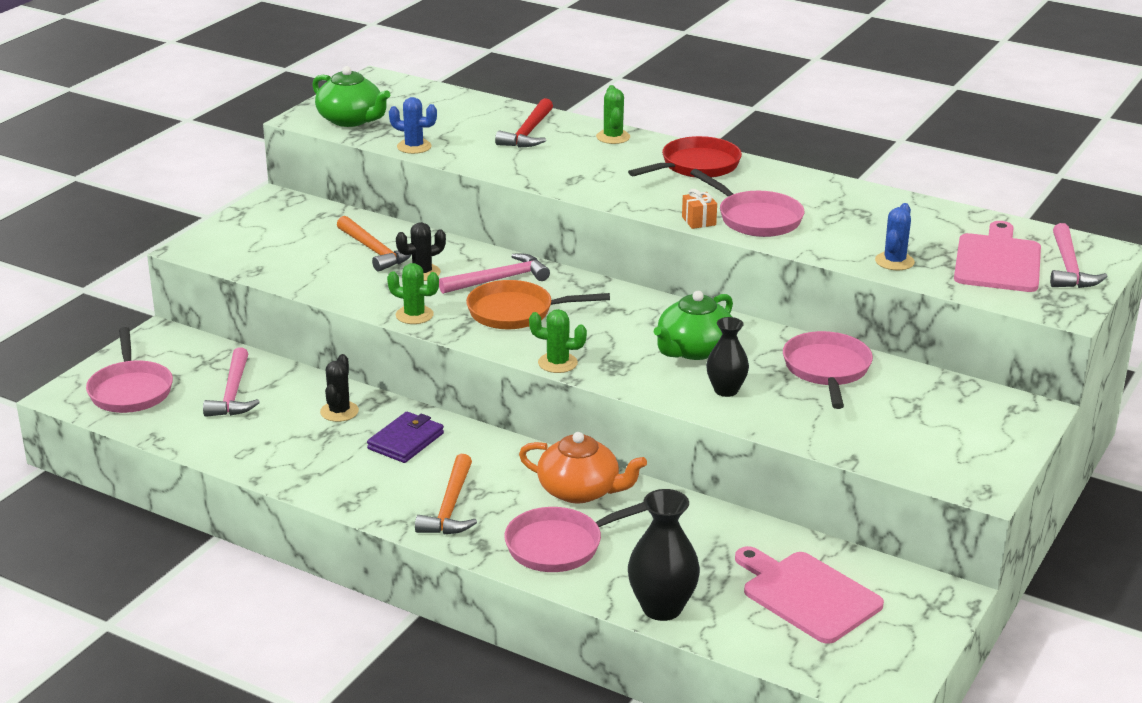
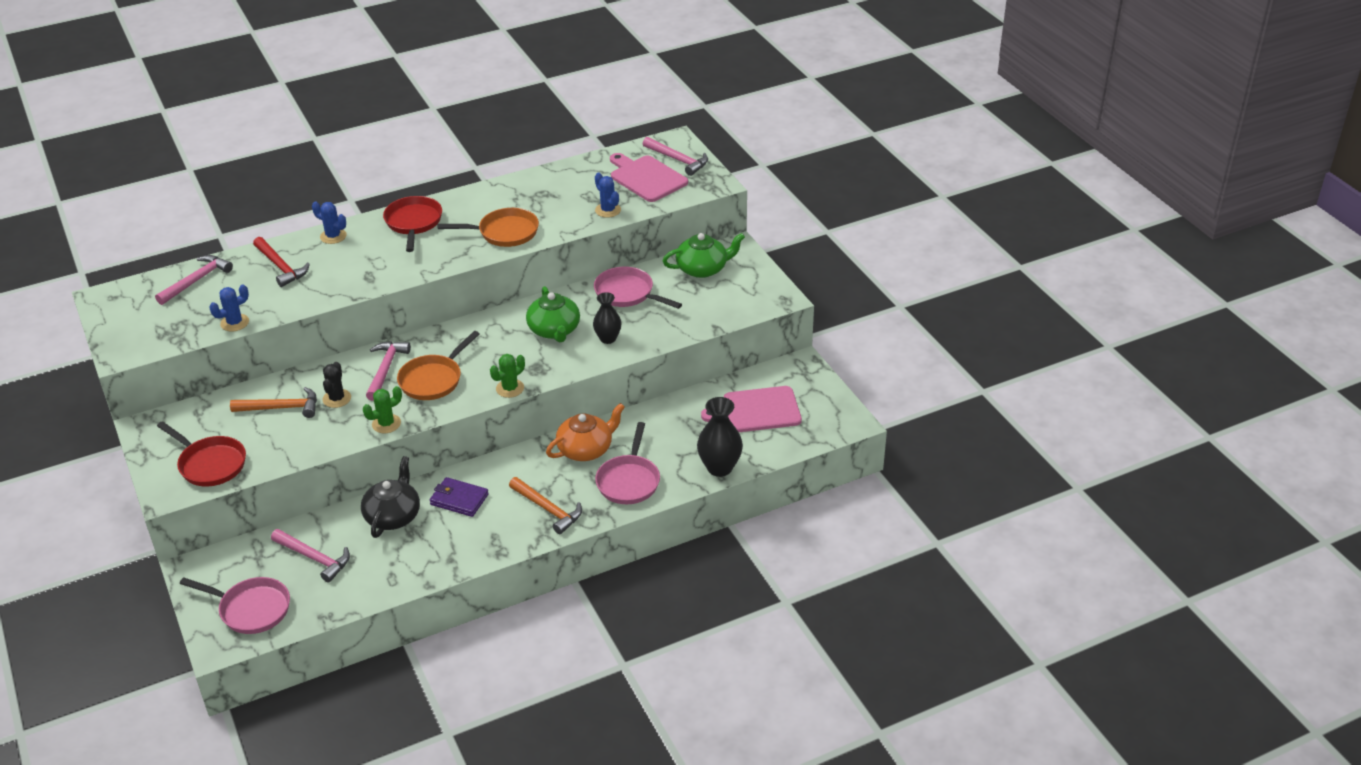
camera: 55 degrees left, 10 degrees up
green teapot [312,66,390,127] -> green teapot moved to [663,233,745,278]
black cactus [320,354,359,422] -> black teapot [361,456,420,538]
purple wallet [367,412,444,463] -> purple wallet turned 45 degrees counterclockwise [430,477,489,517]
green cactus [596,85,630,144] -> blue cactus [312,201,347,244]
orange gift [682,189,717,229] -> none
pink pan [690,169,804,237] -> orange pan [438,208,539,247]
none -> pink hammer [155,255,233,305]
none -> red pan [157,421,246,487]

